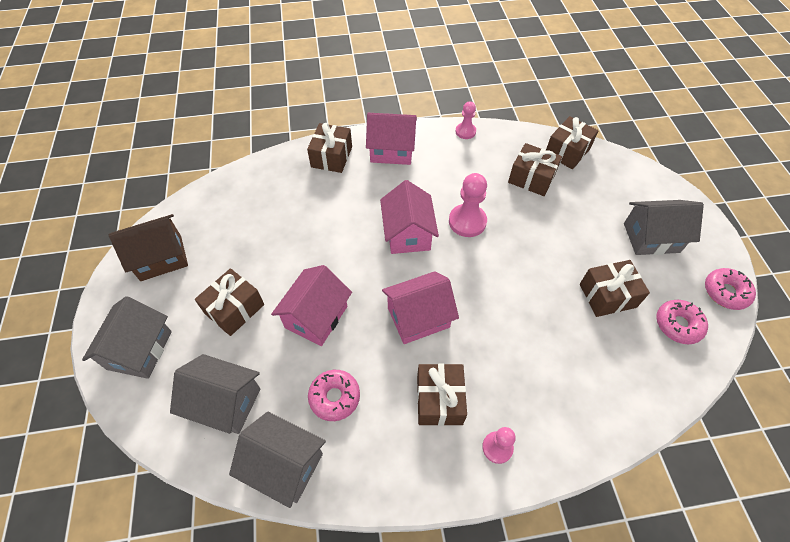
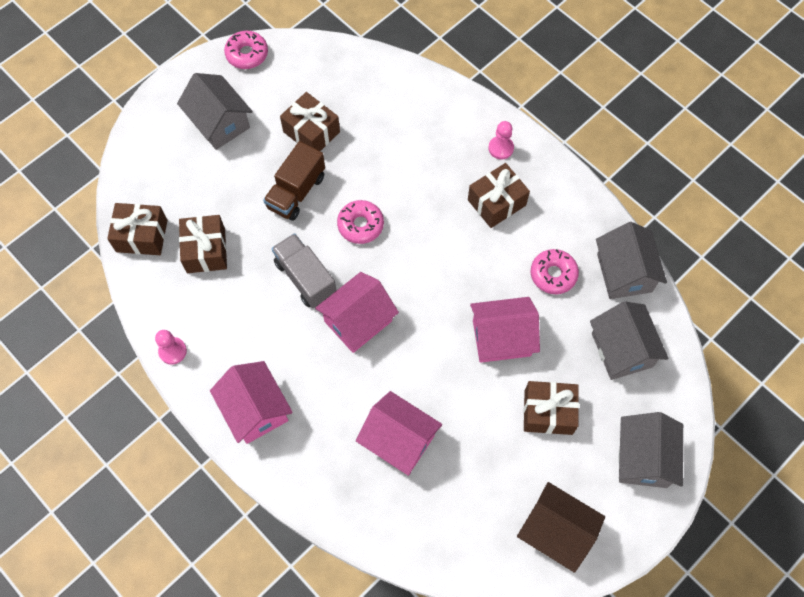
camera: 125 degrees left, 10 degrees up
grey house [82,296,172,379] -> grey house turned 60 degrees counterclockwise [618,412,683,488]
brown gift [307,123,352,173] -> none
pink house [382,271,459,344] -> pink house moved to [356,391,442,476]
pink pawn [449,173,487,237] -> grey truck [271,233,337,308]
pink donut [656,300,708,344] -> pink donut moved to [337,200,384,244]
none -> brown truck [263,141,325,221]

